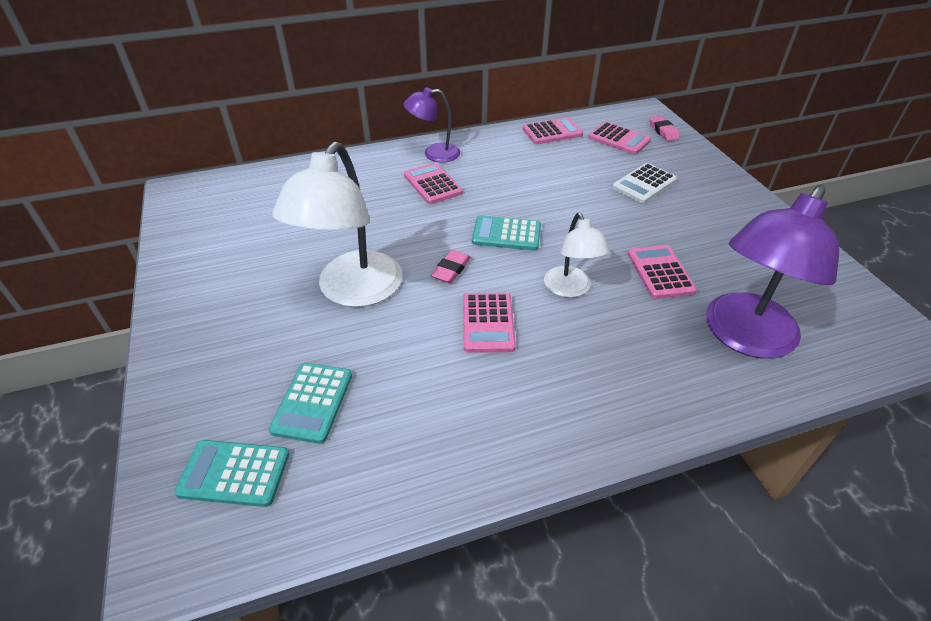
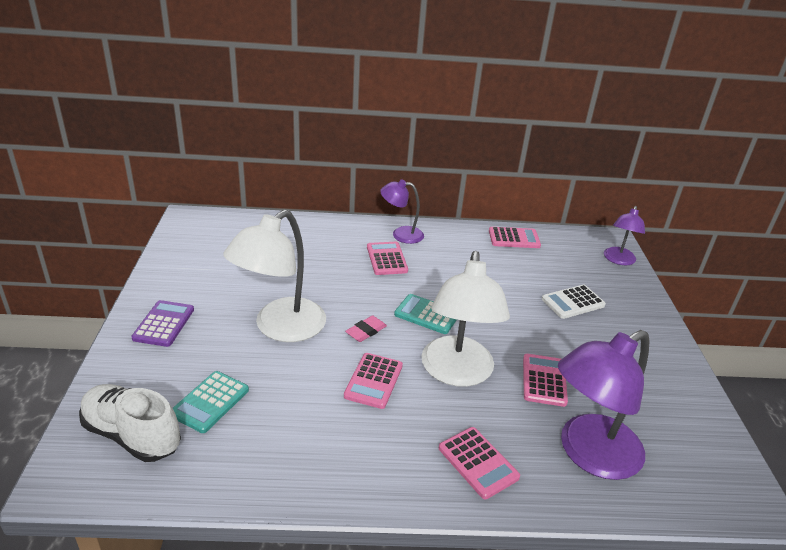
camera: 15 degrees right, 10 degrees down
turquoise calculator [174,440,289,507] -> white shoe [79,384,181,462]
white lamp [544,213,610,298] -> white lamp [421,251,510,387], size x1.79
pink calculator [588,122,651,155] -> pink calculator moved to [439,427,520,499]
pink eraser [649,116,680,141] -> purple lamp [604,206,645,265]
none -> purple calculator [131,300,194,347]

